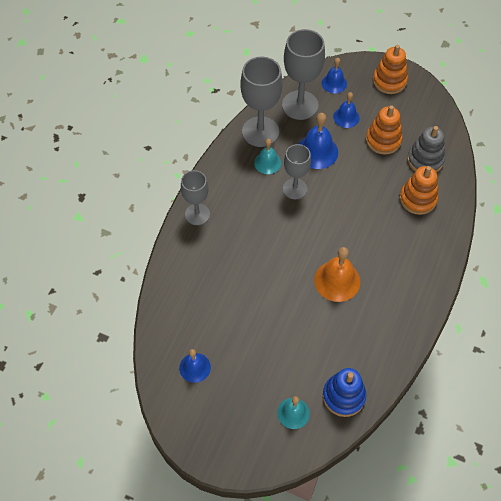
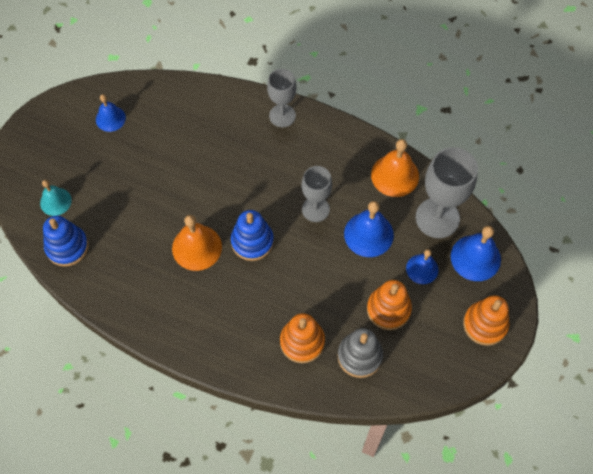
camera: 90 degrees right, 5 degrees up
grey goblet [240,57,283,147] -> orange bell [371,139,419,197]
turquoise bell [254,139,281,174] -> none
blue bell [322,58,347,93] -> blue bell [451,226,501,281], size x1.56
none -> blue stacking toy [231,210,274,261]

